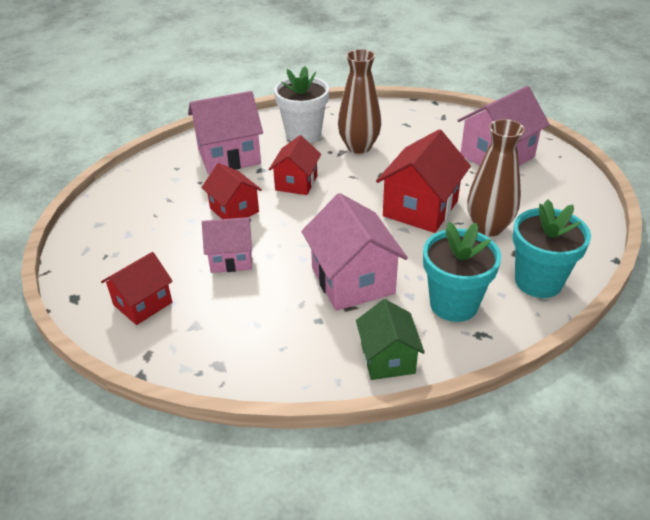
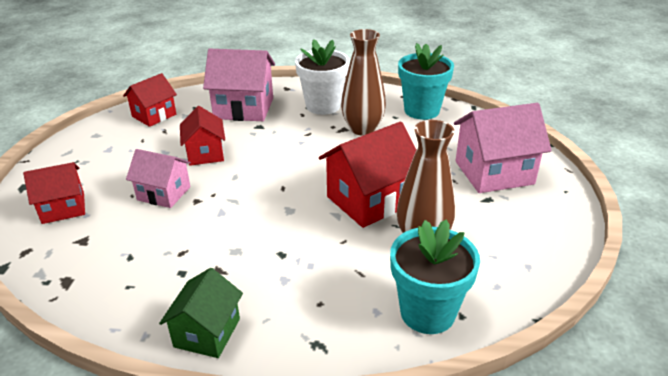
camera: 25 degrees right, 5 degrees down
red house [269,135,321,195] -> red house moved to [123,73,177,127]
pink house [302,193,408,311] -> none
turquoise flower pot [423,222,501,322] -> turquoise flower pot moved to [398,43,454,120]

